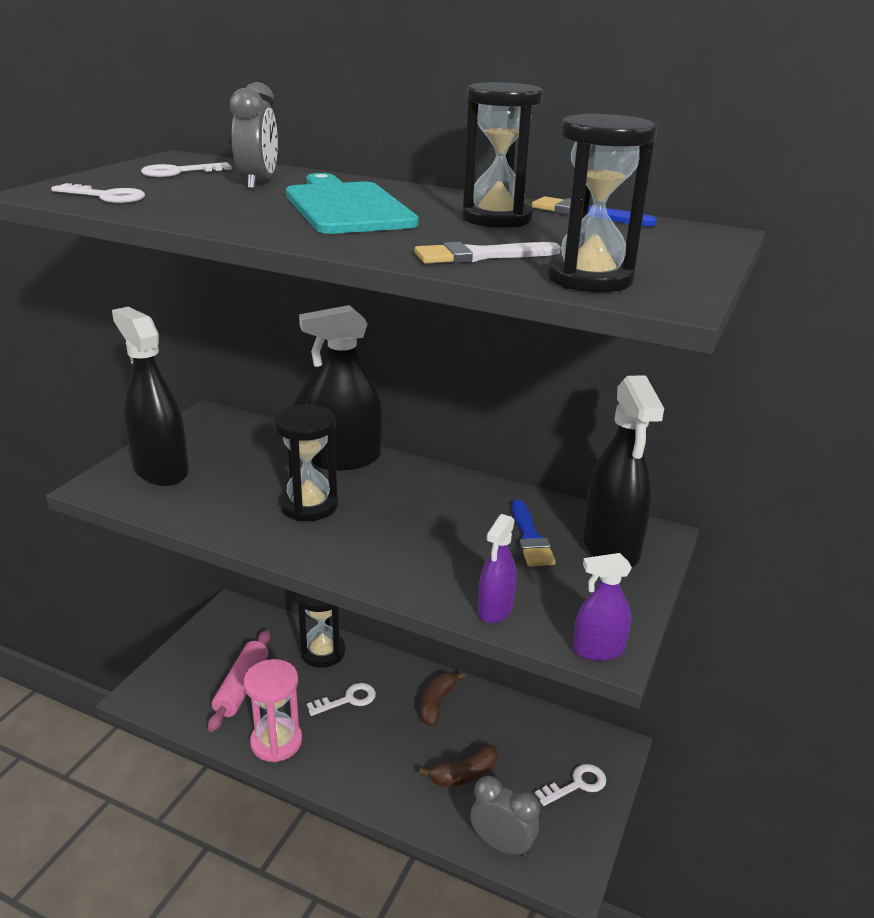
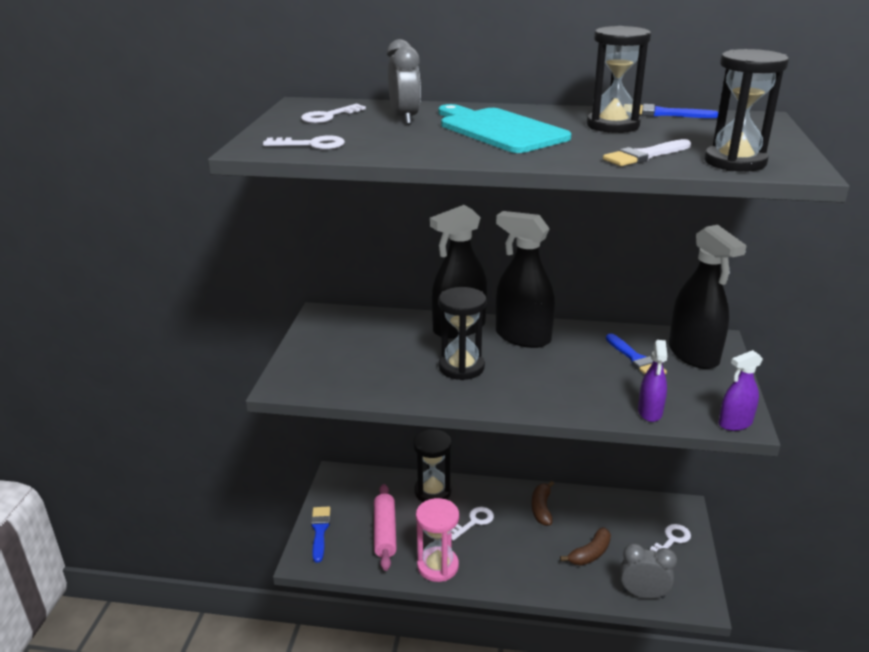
camera: 15 degrees left, 0 degrees up
black spray bottle [112,307,189,486] -> black spray bottle moved to [495,211,555,348]
none -> blue brush [311,507,330,563]

